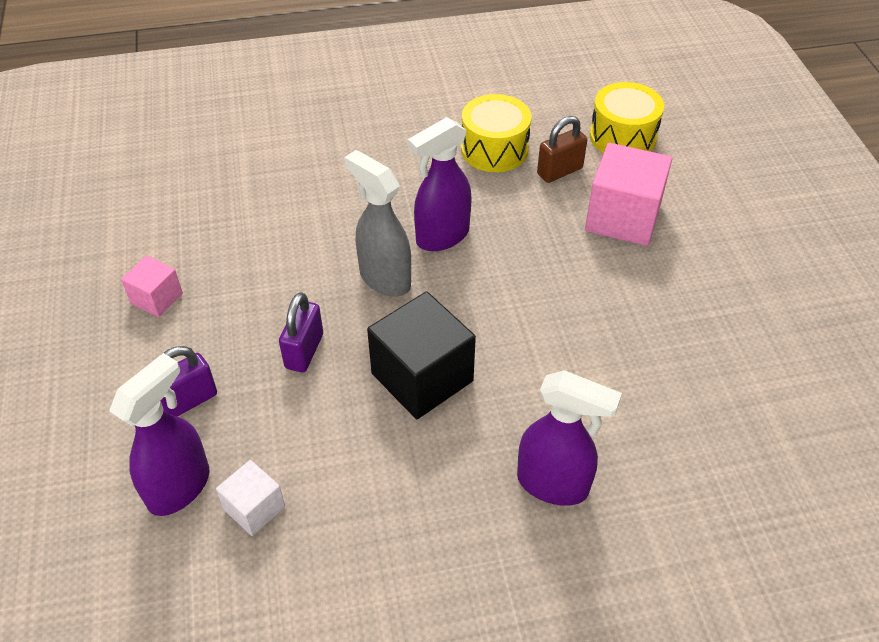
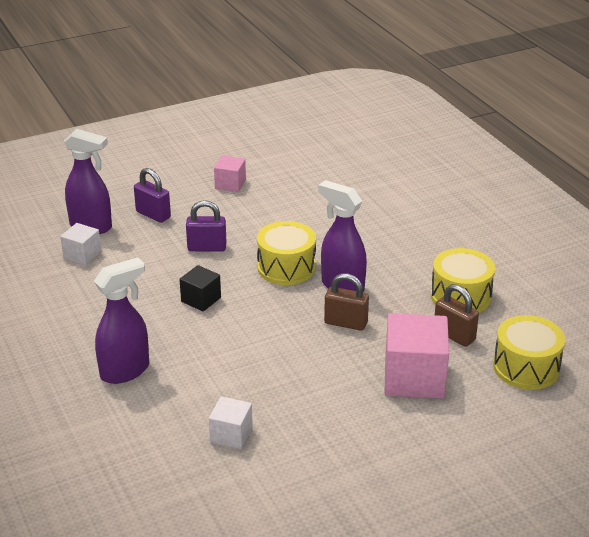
camera: 75 degrees right, 15 degrees down
grey spray bottle [344,150,411,296] -> yellow drum [257,221,316,285]
black cube [367,291,476,419] -> black cube [180,265,221,312], size x0.54
purple spray bottle [517,370,622,506] -> purple spray bottle turned 135 degrees counterclockwise [94,257,149,384]
none -> white cube [209,396,253,449]
none -> brown padlock [324,273,369,331]

